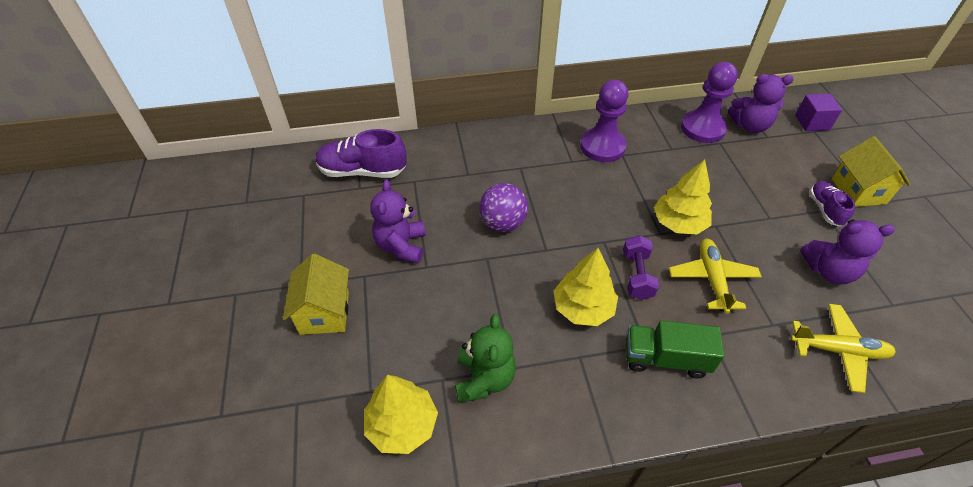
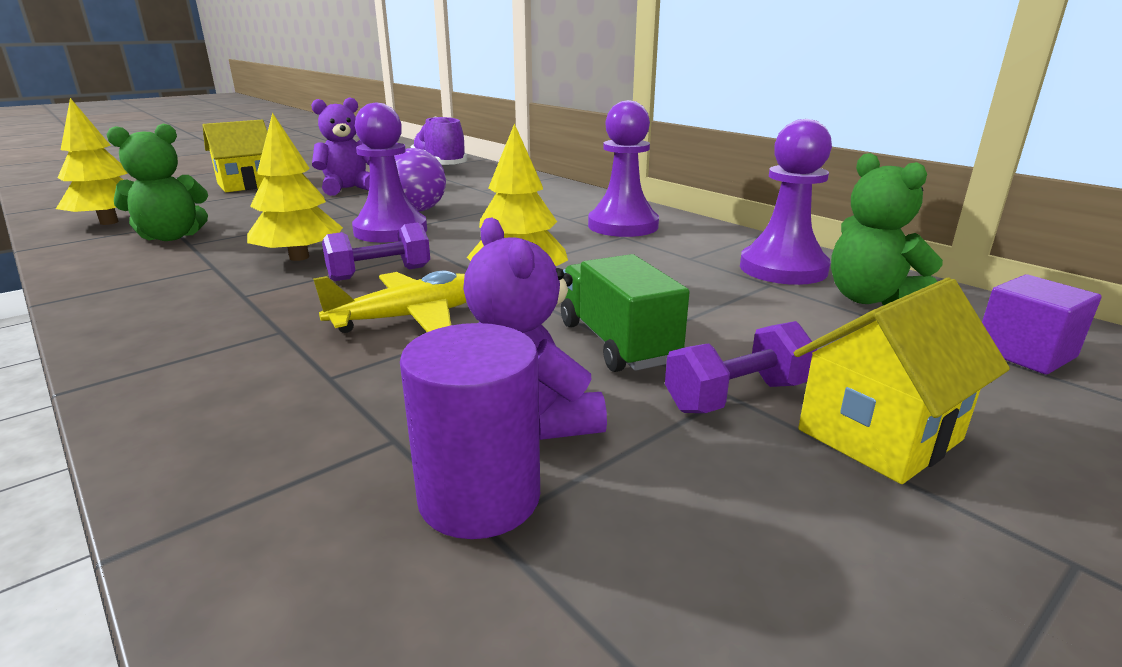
camera: 60 degrees right, 25 degrees down
green truck [626,320,724,378] -> green truck moved to [561,254,690,372]
purple teddy bear [728,74,794,133] -> green teddy bear [831,153,943,305]
yellow plane [790,304,896,393] -> none
purple shoe [809,181,855,227] -> purple dumbbell [665,321,817,413]
none -> purple pawn [352,102,427,242]
none -> purple cylinder [400,323,540,539]

